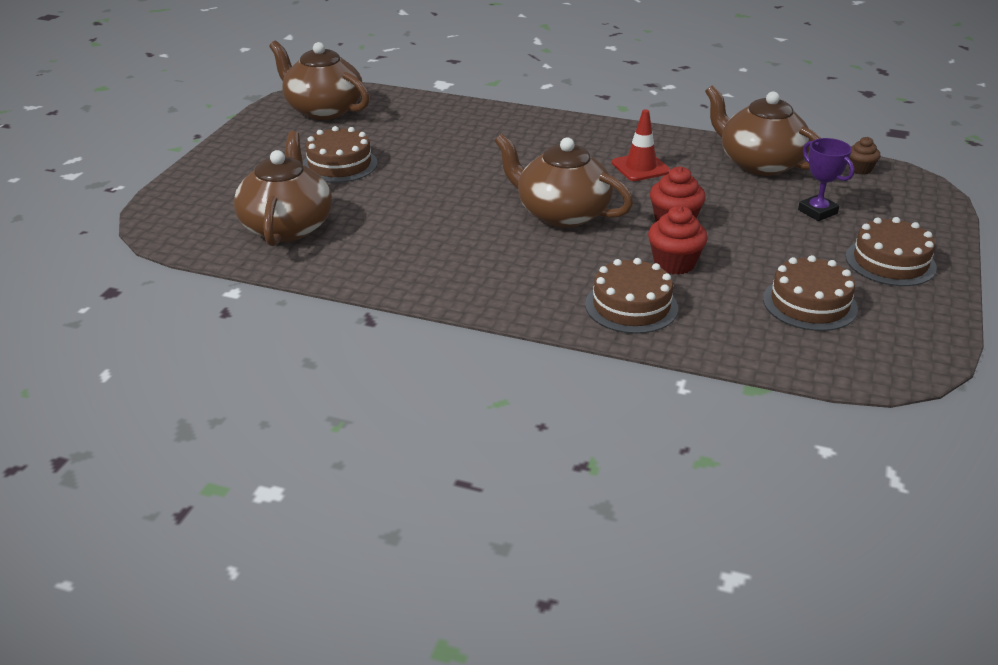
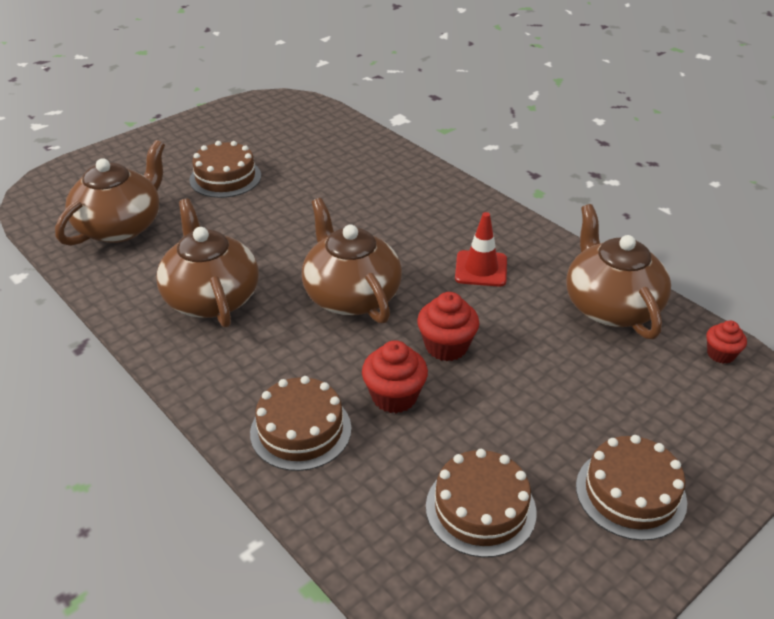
camera: 30 degrees right, 5 degrees up
brown teapot [269,41,370,120] -> brown teapot moved to [156,198,259,328]
purple trophy [798,138,854,221] -> none
brown cupcake [849,137,880,175] -> red cupcake [706,320,747,364]

